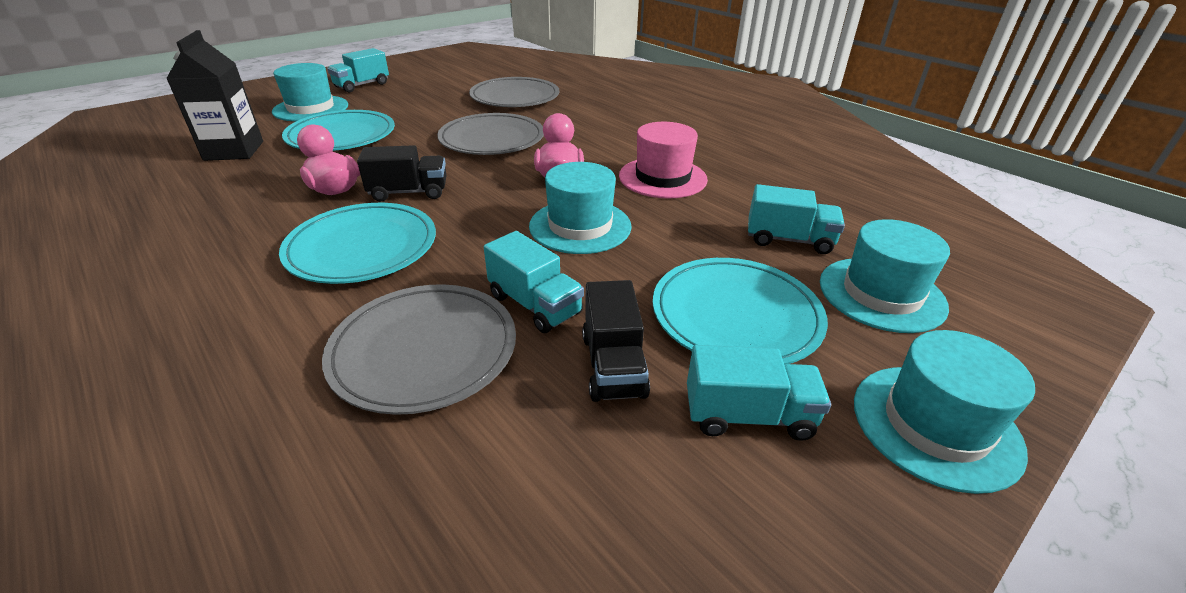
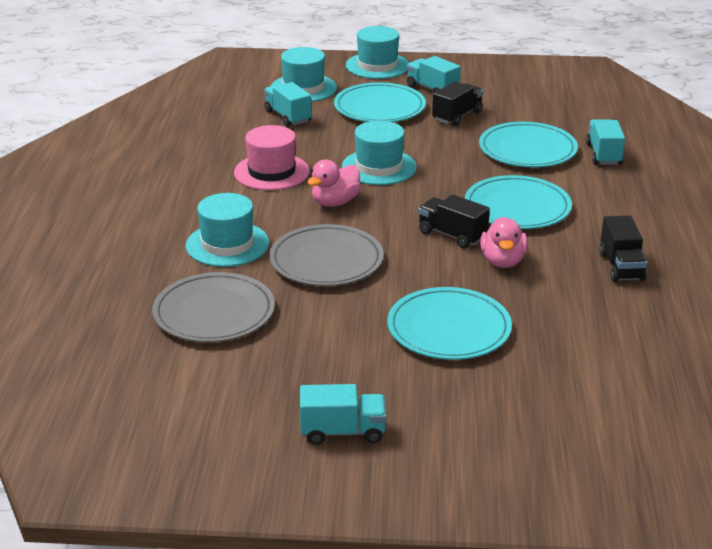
camera: 135 degrees left, 5 degrees down
black carton [166,30,263,161] -> none
turquoise hat [272,63,348,121] -> turquoise hat moved to [186,193,269,267]
grey plate [322,284,516,415] -> turquoise plate [479,122,578,167]
turquoise truck [484,231,584,333] -> turquoise truck moved to [586,119,625,165]
none -> black truck [599,215,647,282]

